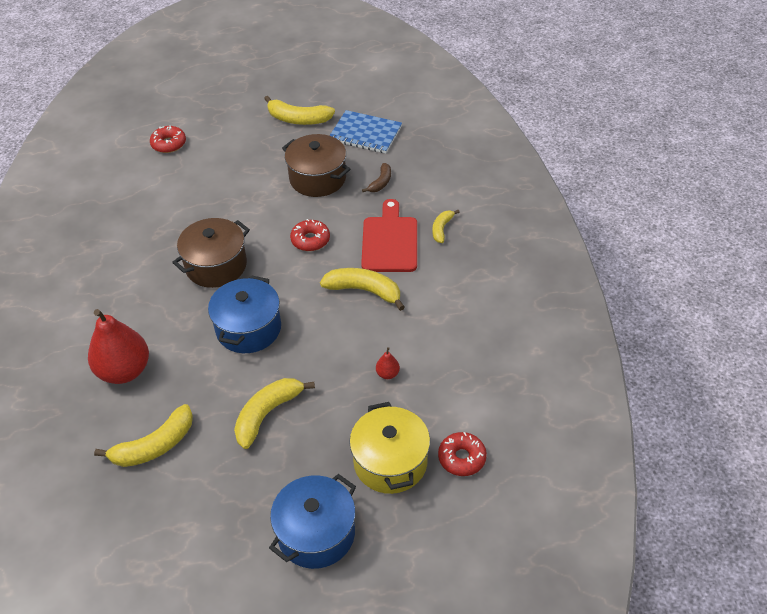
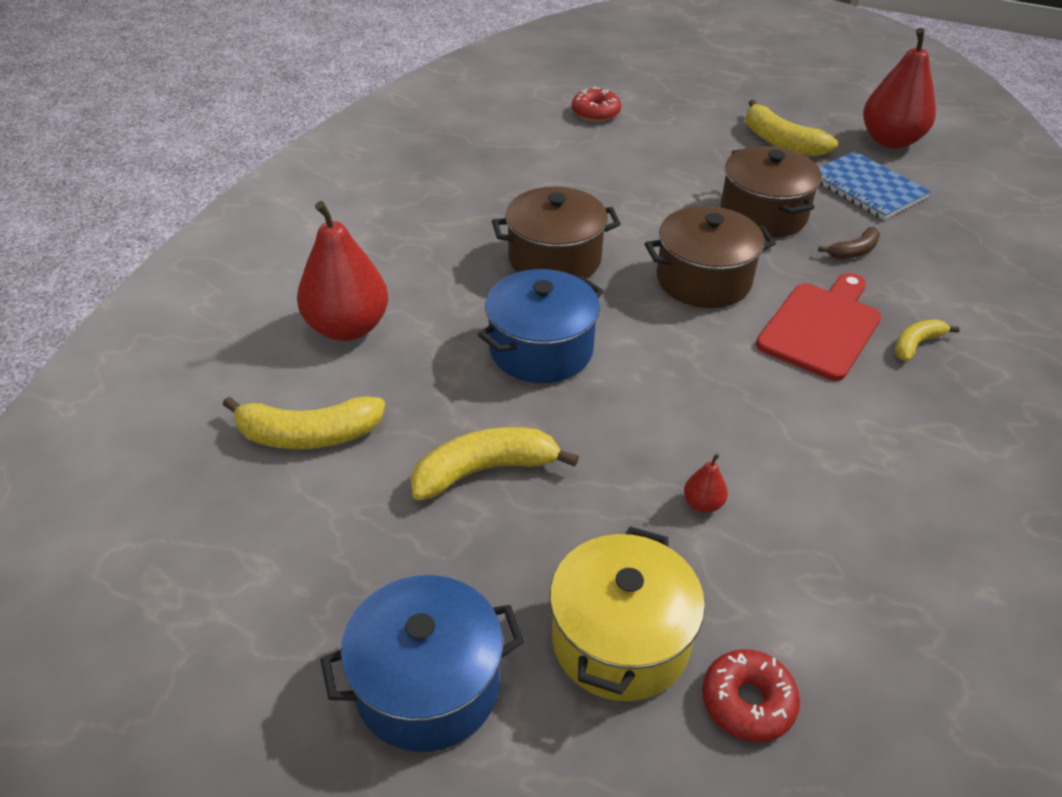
camera: 30 degrees right, 5 degrees down
red donut [290,219,330,251] -> brown pot [645,206,776,308]
yellow banana [320,268,405,311] -> none
none -> red pear [863,28,936,149]

